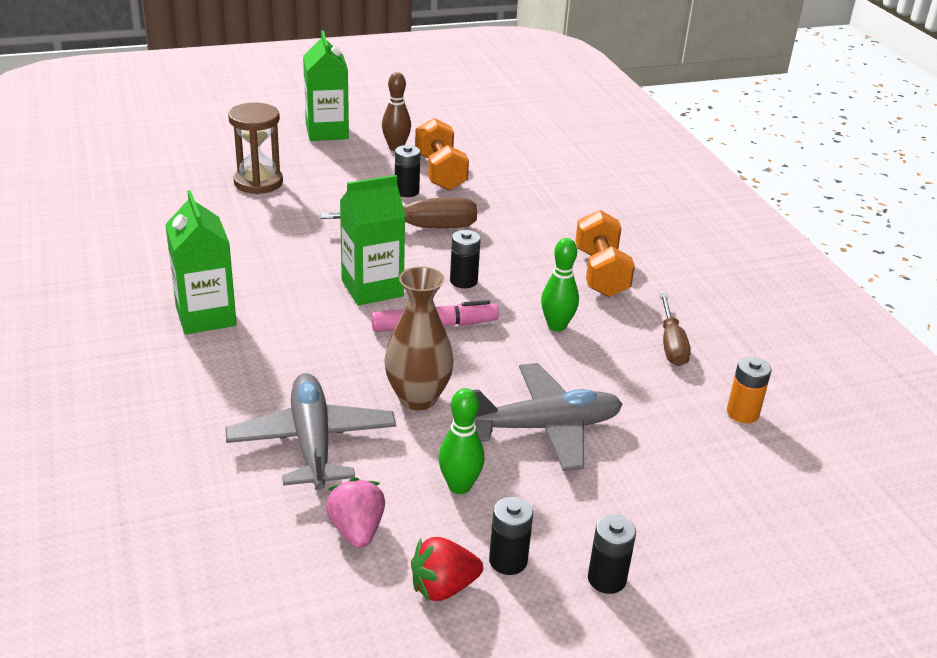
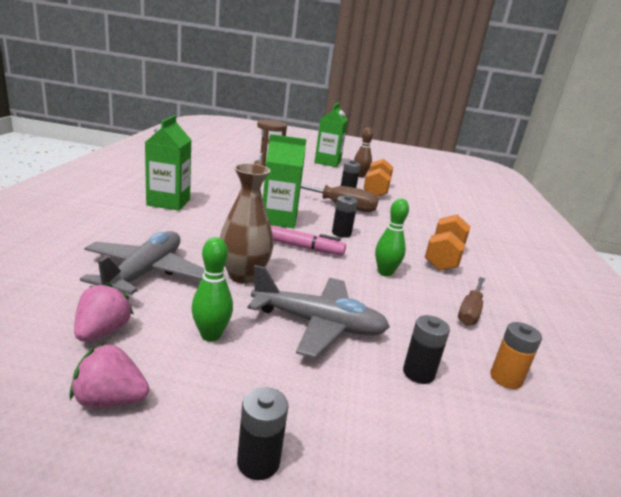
camera: 25 degrees right, 10 degrees down
red strawberry [411,537,483,601] -> pink strawberry [69,343,149,407]
black battery [489,497,533,575] -> black battery moved to [403,315,450,384]

